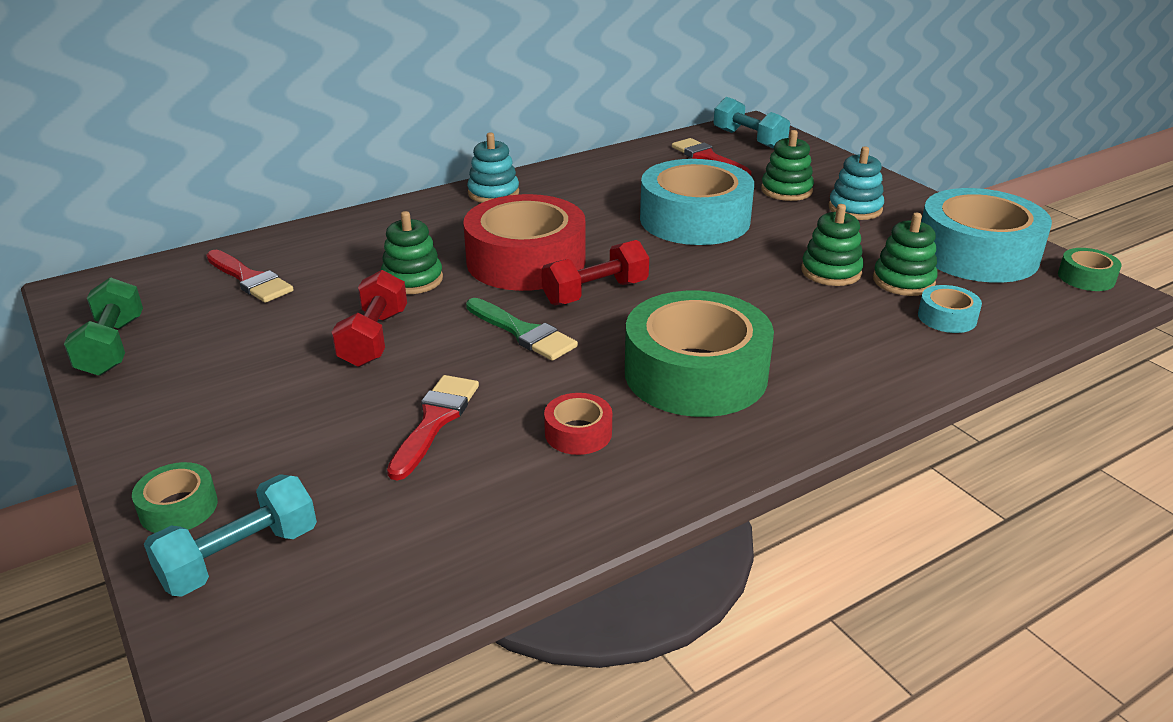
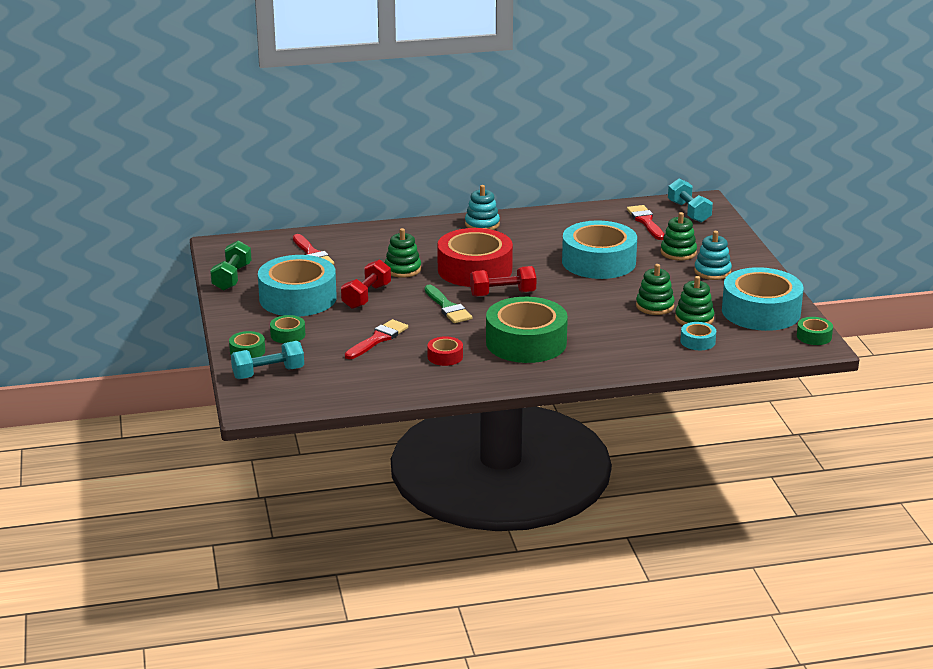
camera: 20 degrees right, 5 degrees down
none -> turquoise tape [258,255,337,317]
none -> green tape [270,315,305,343]

